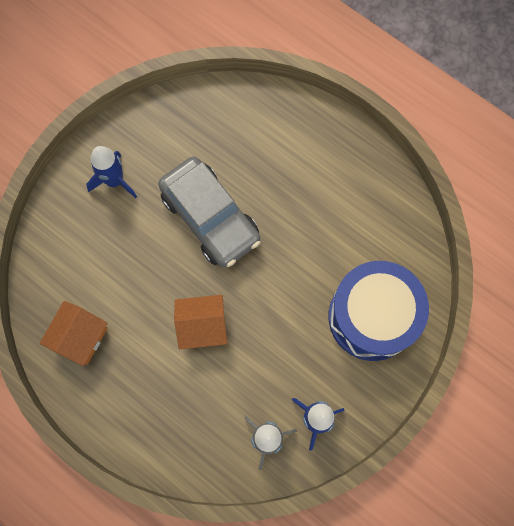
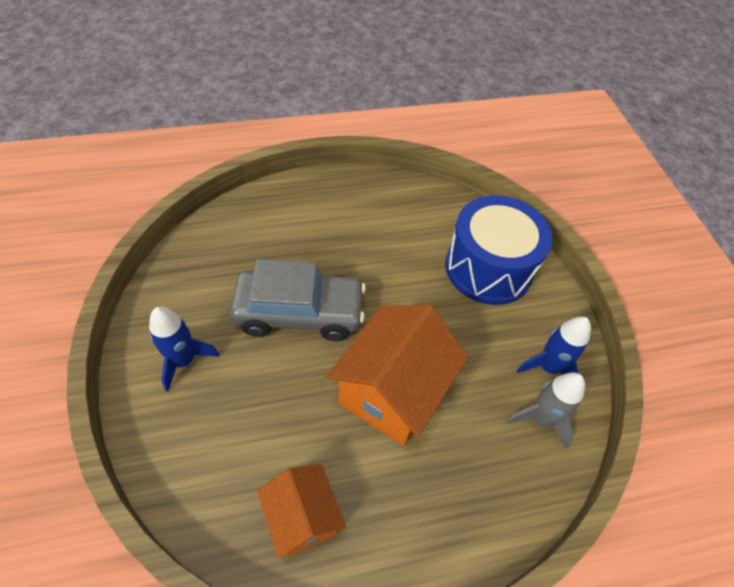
camera: 55 degrees left, 20 degrees down
orange house [174,295,227,349] -> orange house [326,304,468,446], size x1.69

